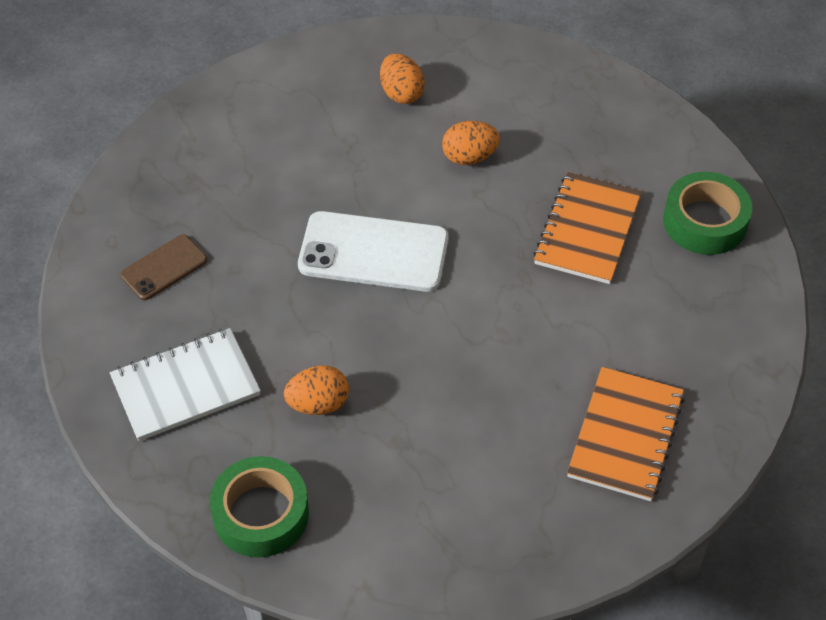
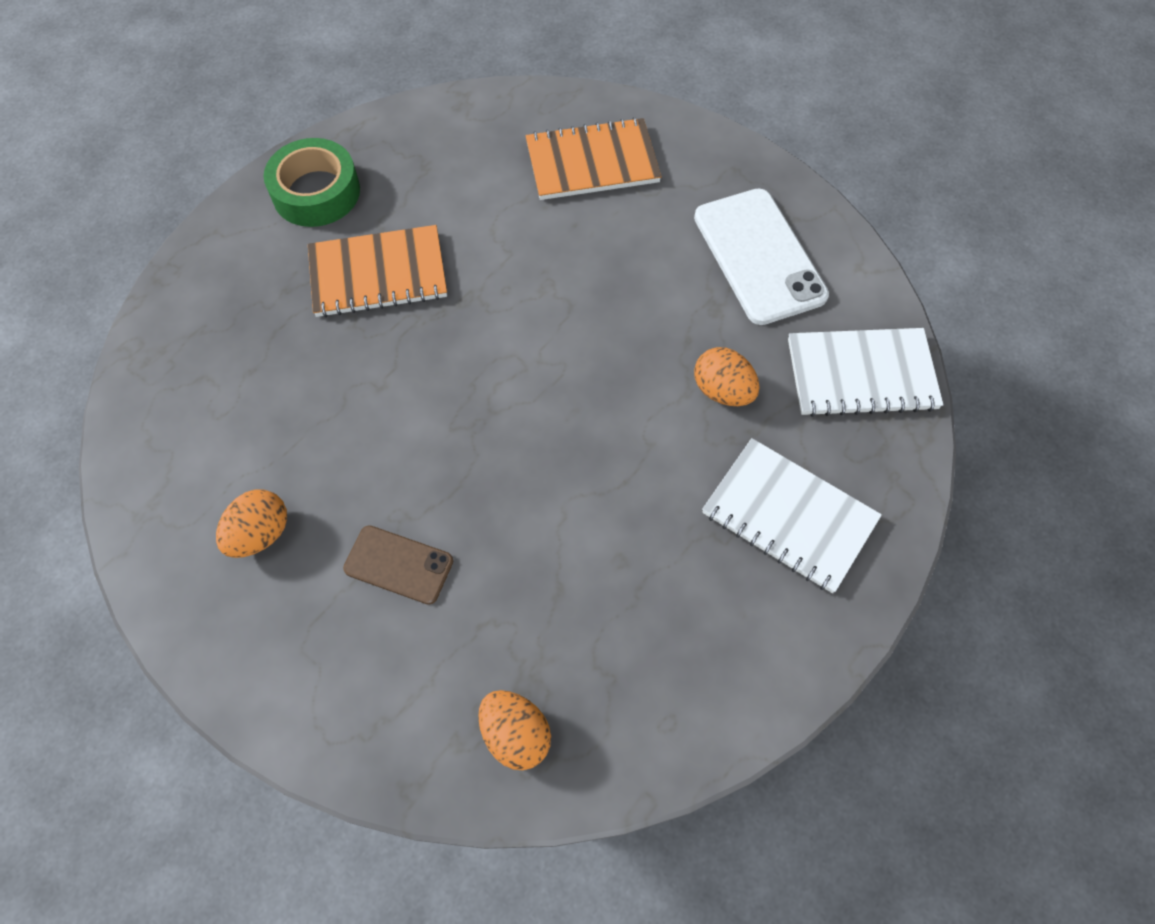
camera: 120 degrees left, 10 degrees up
brown phone [120,234,207,300] -> brown phone moved to [343,525,453,604]
green tape [210,456,309,558] -> white notebook [788,328,943,417]
white phone [298,211,448,292] -> white phone moved to [694,188,829,325]
orange egg [442,121,500,165] -> orange egg moved to [478,690,551,770]

